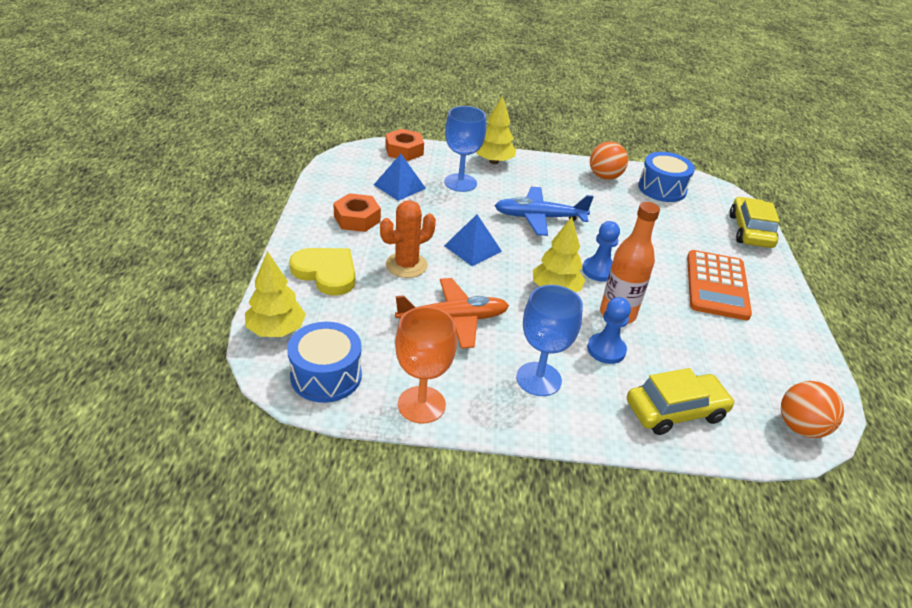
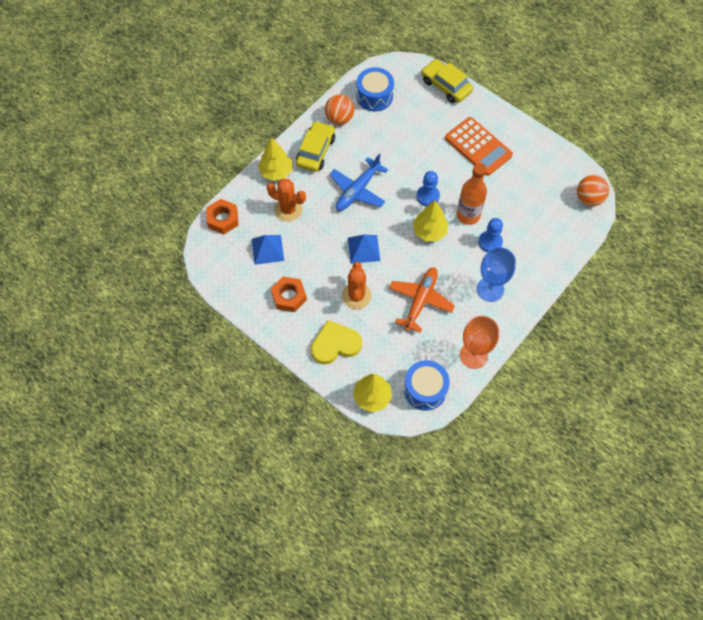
camera: 50 degrees left, 25 degrees up
blue goblet [444,106,486,192] -> orange cactus [267,179,306,222]
yellow car [627,368,735,435] -> yellow car moved to [296,121,335,172]

